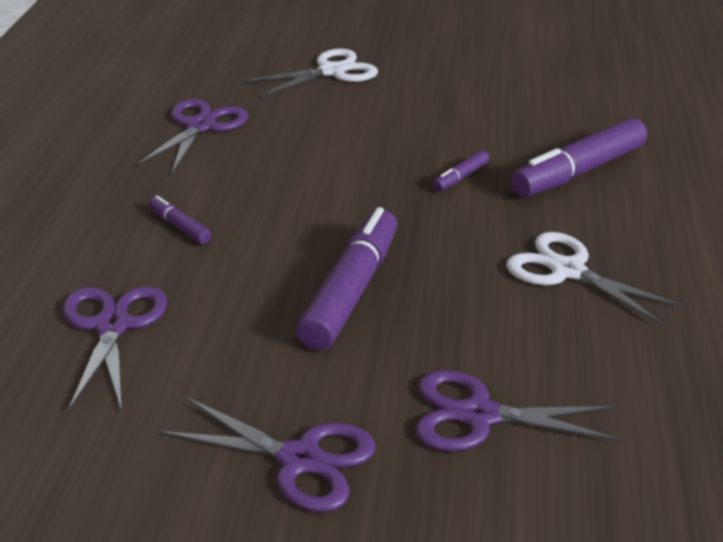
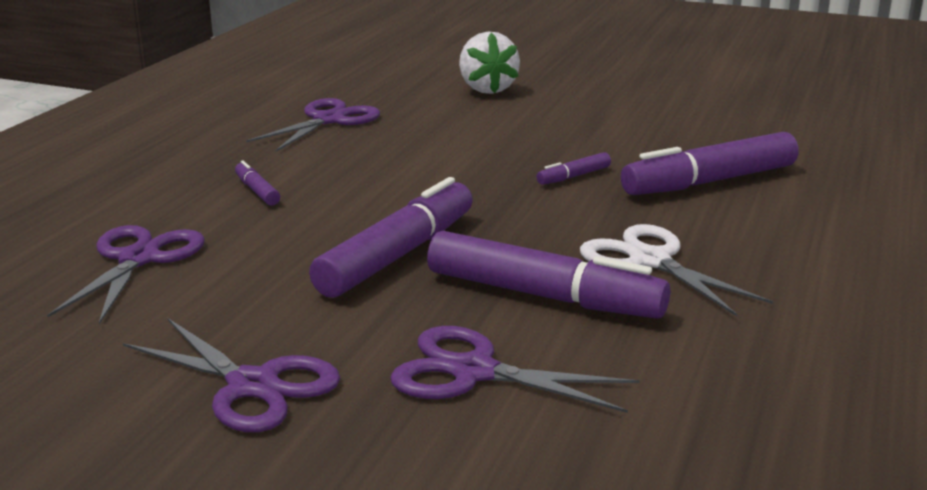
camera: 15 degrees right, 10 degrees down
white scissors [246,49,378,96] -> white strawberry [459,32,520,94]
none -> purple marker [427,231,670,319]

